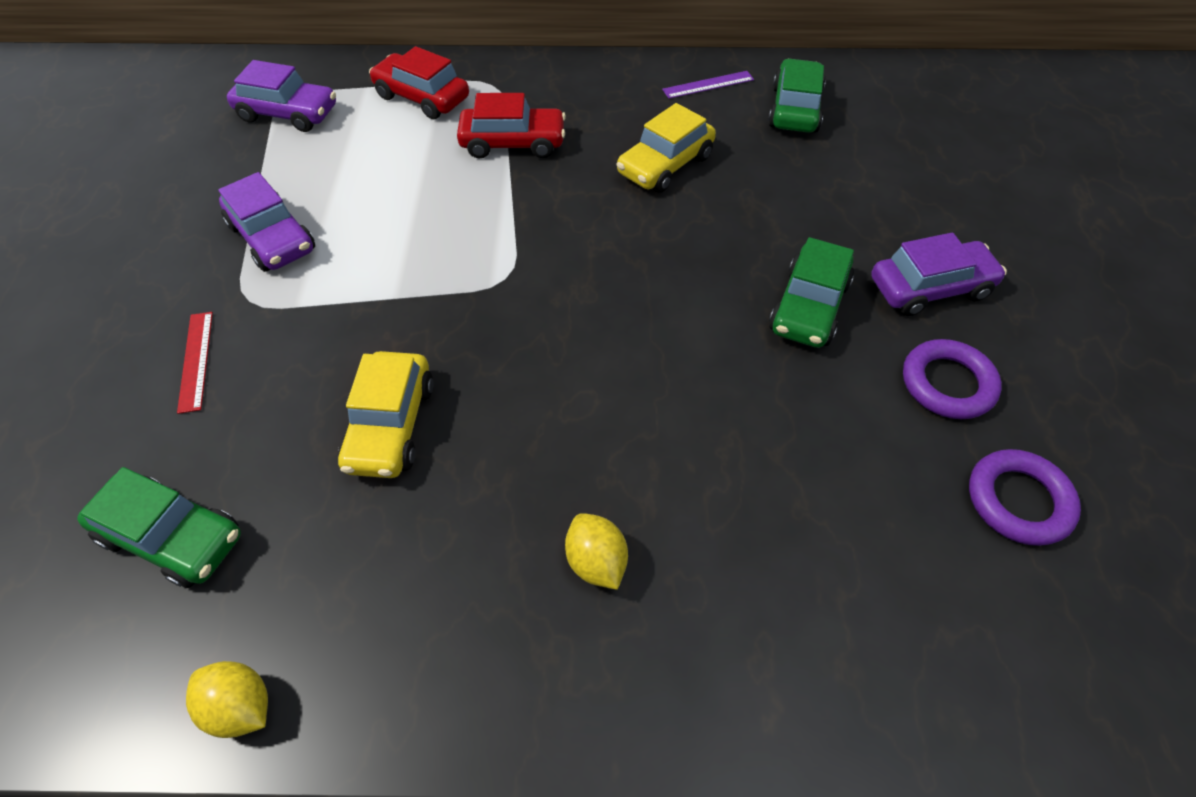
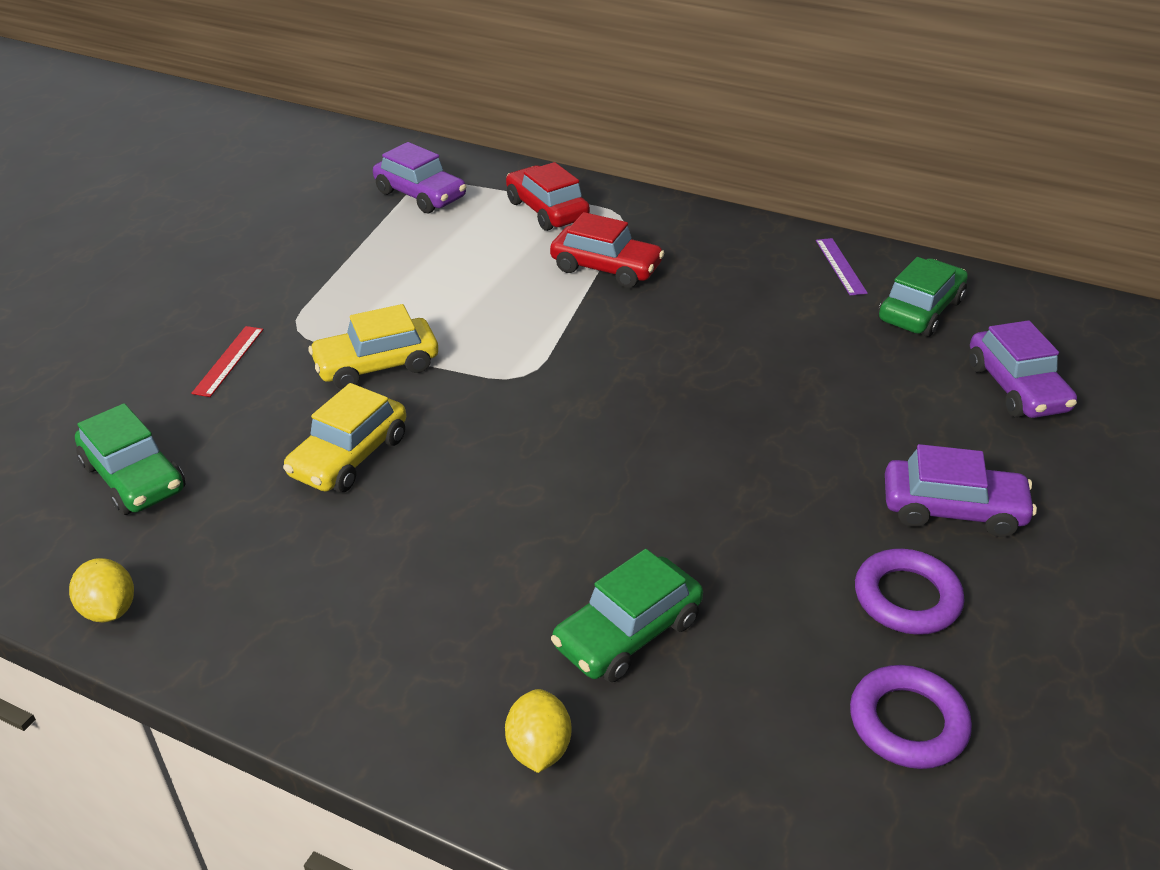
camera: 25 degrees right, 15 degrees down
purple car [219,172,315,272] -> purple car moved to [968,320,1077,418]
yellow lemon [565,513,628,590] -> yellow lemon moved to [505,689,571,773]
yellow car [617,103,716,193] -> yellow car moved to [308,304,438,389]
purple ruler [662,71,754,99] -> purple ruler turned 75 degrees clockwise [816,238,868,296]
green car [769,237,854,348] -> green car moved to [551,549,703,682]

